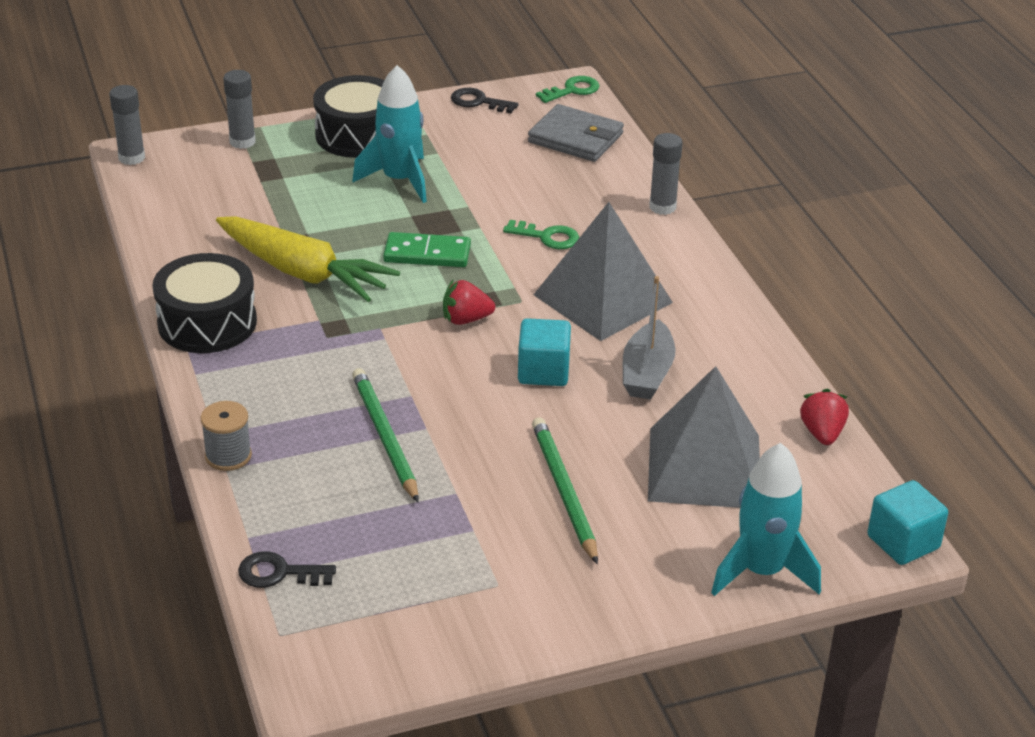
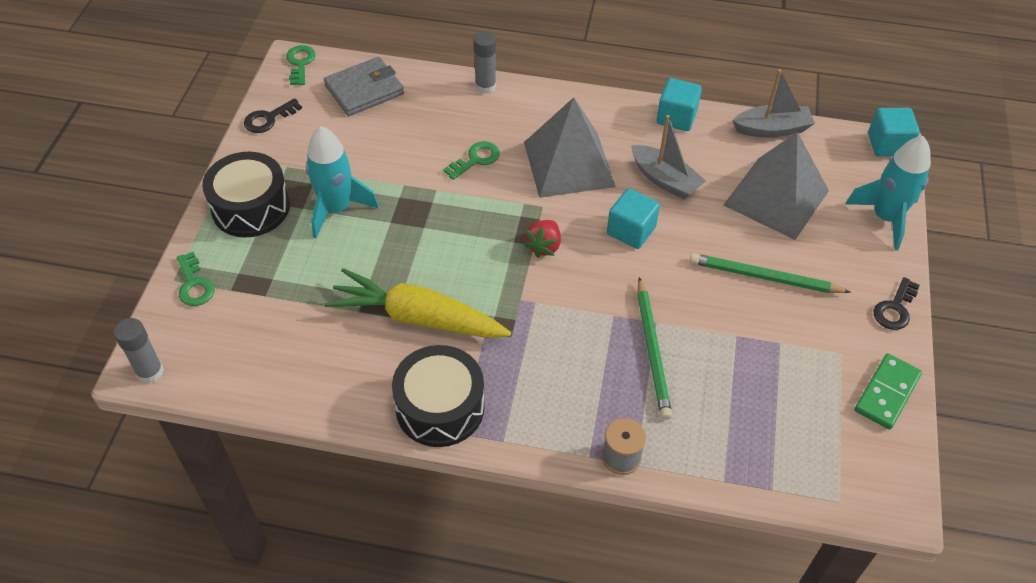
camera: 60 degrees left, 15 degrees up
yellow carrot [216,216,400,302] -> yellow carrot turned 135 degrees counterclockwise [324,268,511,338]
grey glue stick [223,70,256,149] -> green key [177,252,214,306]
black key [238,551,336,588] -> black key moved to [874,277,920,330]
green pencil [352,368,419,502] -> green pencil turned 105 degrees counterclockwise [637,277,672,420]
green domino [383,232,471,267] -> green domino moved to [855,354,922,430]
red strawberry [800,389,849,445] -> grey boat [732,69,815,138]
none -> turquoise cube [657,78,702,131]

